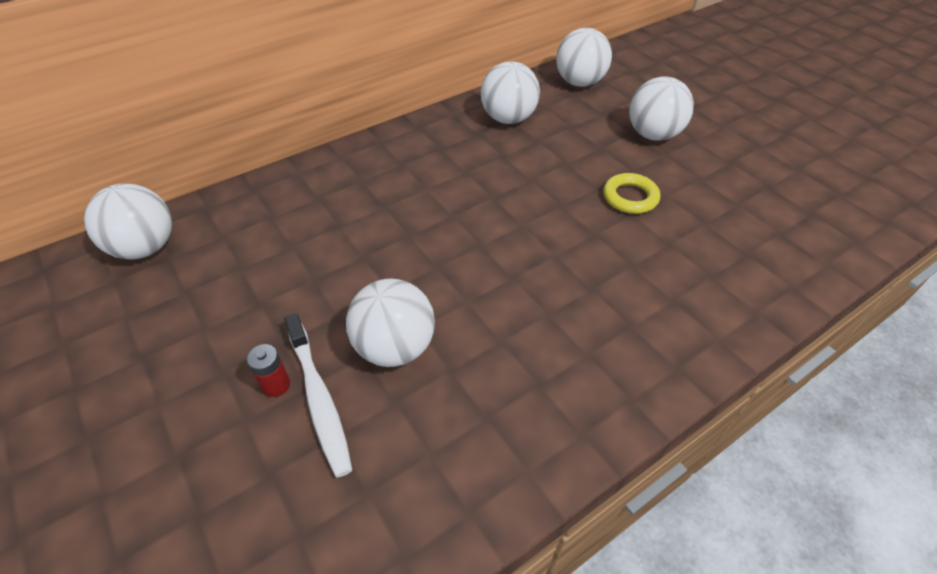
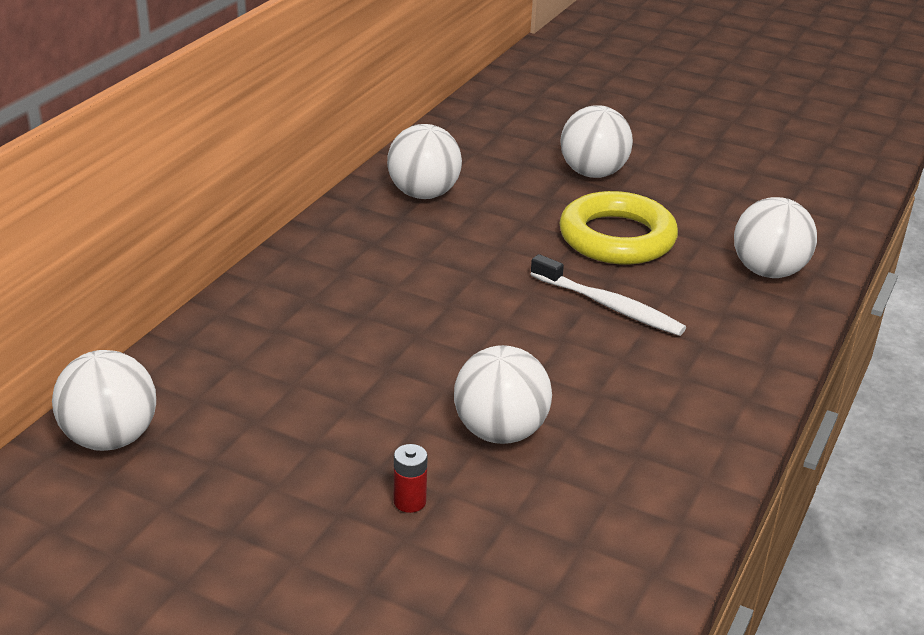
camera: 30 degrees left, 15 degrees down
white toothbrush [284,313,353,478] -> white toothbrush moved to [531,254,686,336]
white ball [556,28,612,87] -> white ball moved to [734,197,817,278]
yellow ring [603,173,660,214] -> yellow ring [560,191,678,265], size x1.81

